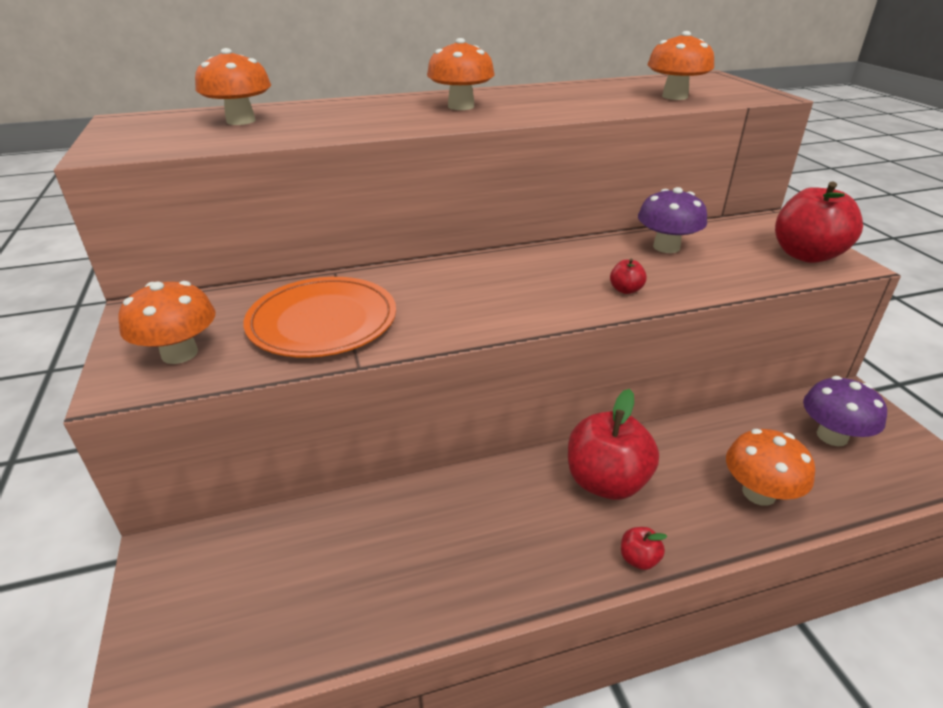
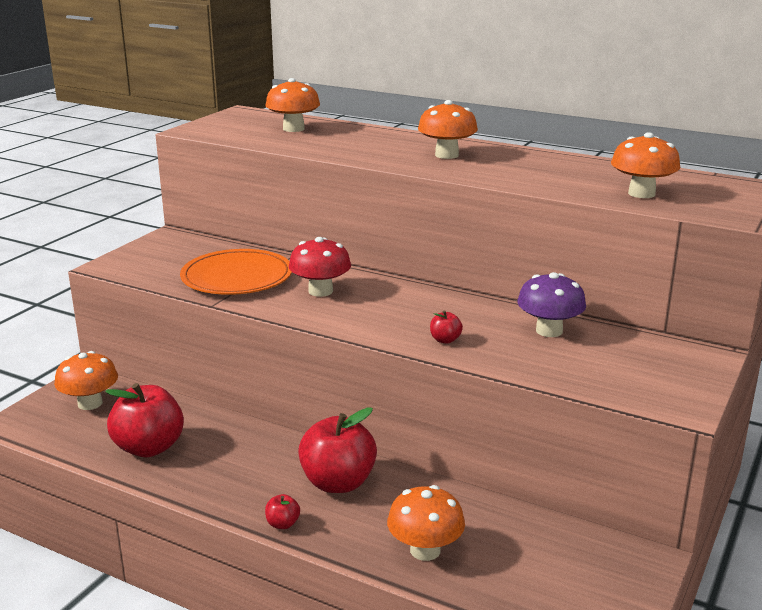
camera: 45 degrees right, 10 degrees down
orange mushroom [118,281,215,364] -> orange mushroom moved to [54,351,118,410]
red apple [775,182,863,263] -> red apple moved to [105,383,184,457]
purple mushroom [803,376,887,446] -> none
none -> red mushroom [289,237,351,297]

